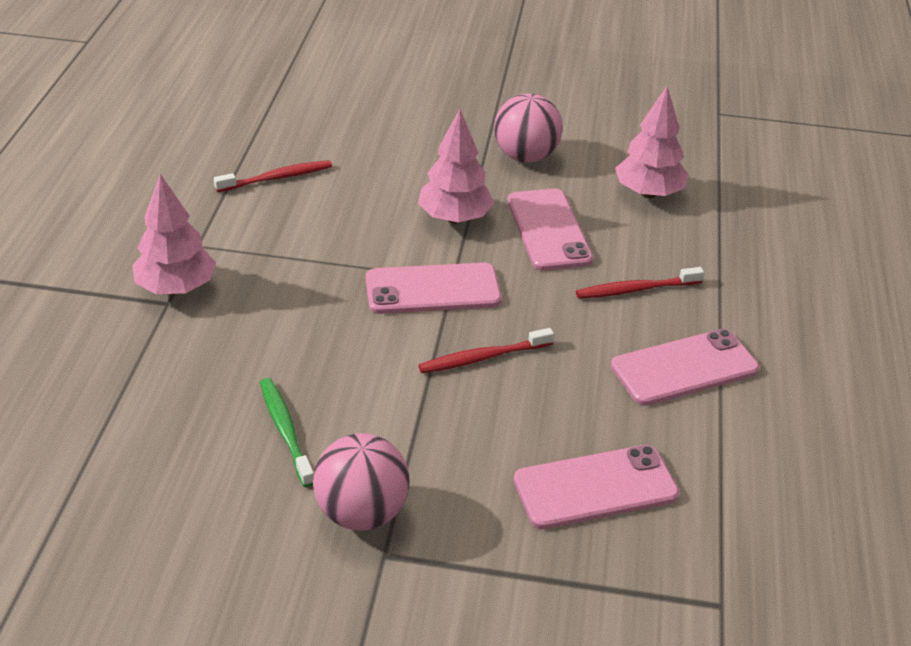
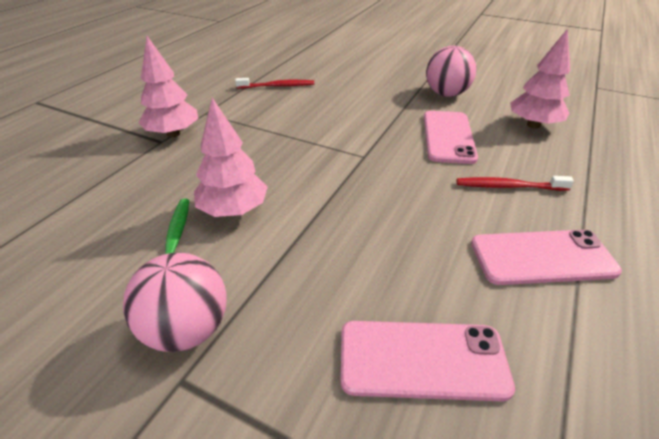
camera: 20 degrees right, 0 degrees up
pink phone [366,262,502,314] -> none
pink tree [418,109,494,223] -> pink tree moved to [194,98,268,217]
red toothbrush [418,328,554,373] -> none

